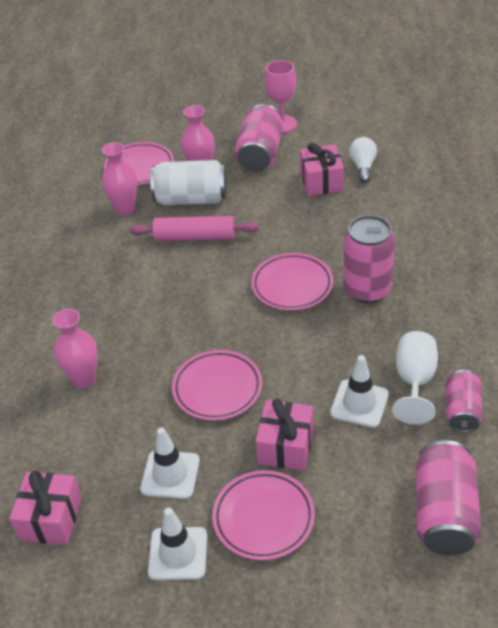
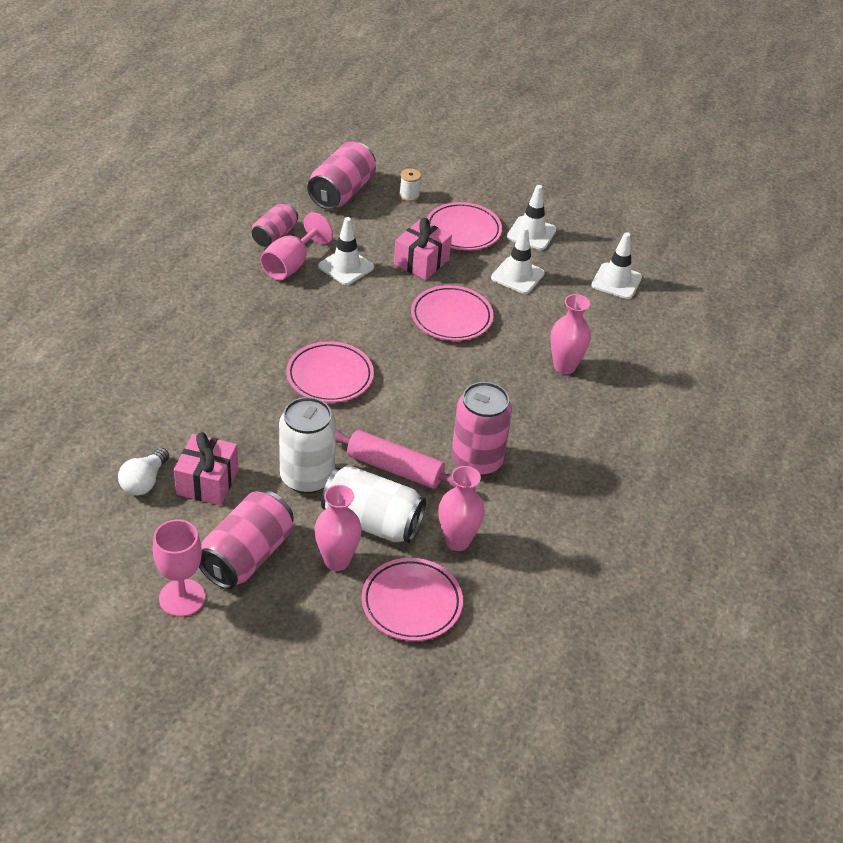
camera: 165 degrees left, 0 degrees up
pink gift [9,471,82,545] -> white traffic cone [591,232,642,299]
pink can [343,215,395,303] -> pink can moved to [451,382,512,476]
white goblet [392,331,438,425] -> pink goblet [260,212,333,280]
none -> white can [279,397,336,494]
none -> white spool [399,168,421,202]

